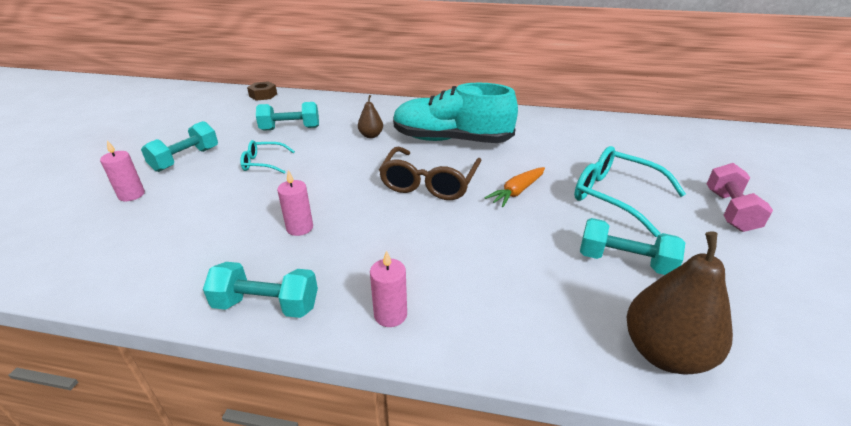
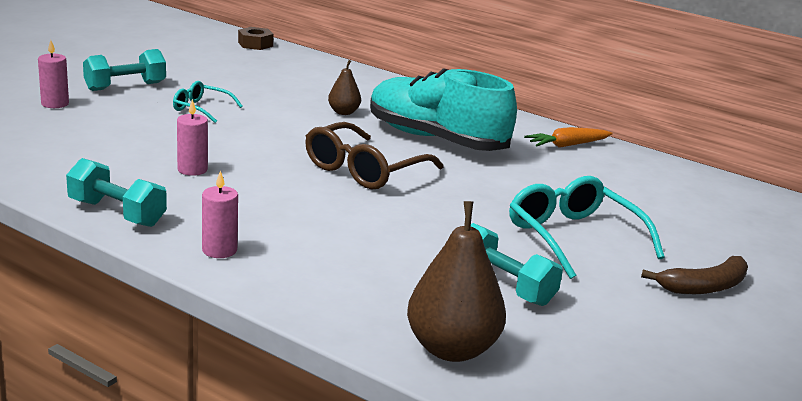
camera: 20 degrees right, 10 degrees down
turquoise dumbbell [256,102,319,131] -> none
orange carrot [484,167,545,207] -> orange carrot moved to [524,127,613,148]
pink dumbbell [707,163,773,232] -> brown banana [641,256,748,294]

